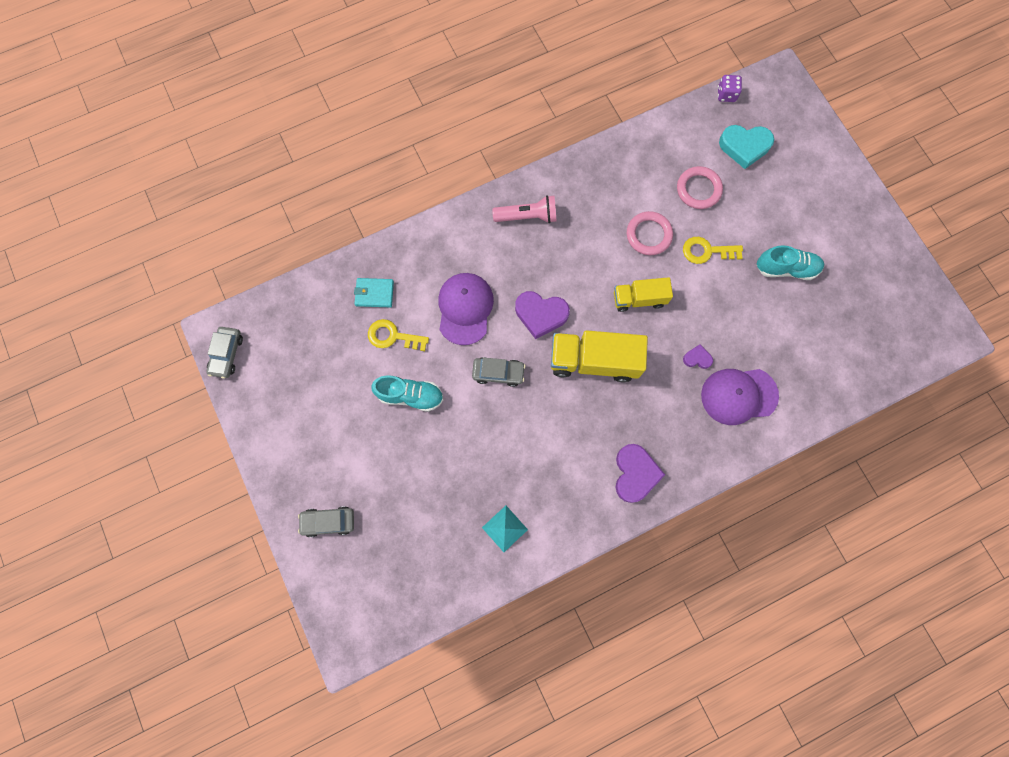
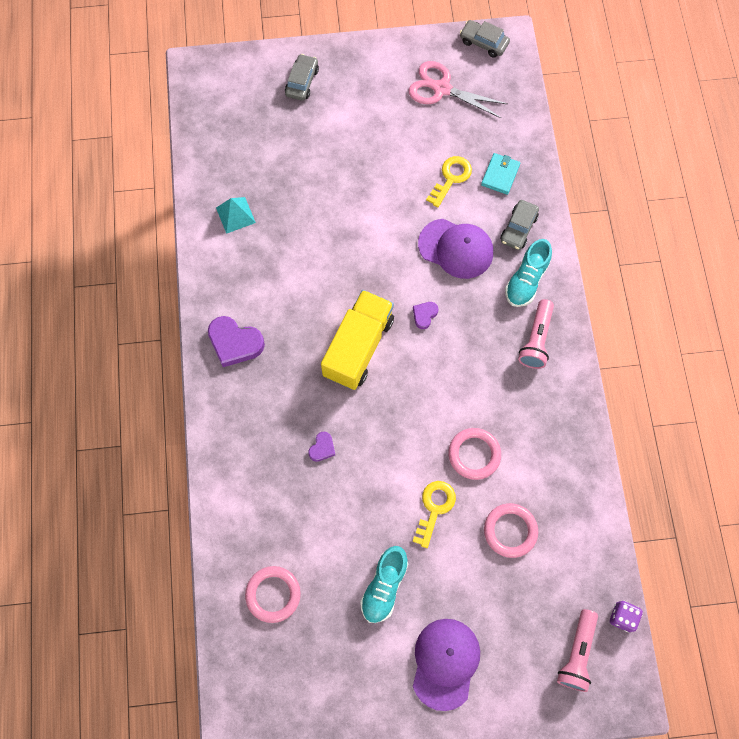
camera: 110 degrees right, 5 degrees down
turquoise shoe [371,376,443,412] -> turquoise shoe moved to [505,239,552,307]
grey car [472,357,526,387] -> grey car moved to [500,200,539,250]
purple heart [515,291,570,339] -> purple heart [413,302,438,329], size x0.52
yellow truck [614,277,673,312] -> none
purple cap [701,369,779,425] -> purple cap moved to [413,619,480,711]
turquoise heart [719,125,774,169] -> none
none -> pink ring [245,566,301,623]
none -> pink scissors [409,61,507,118]
none -> pink flashlight [557,609,598,692]

